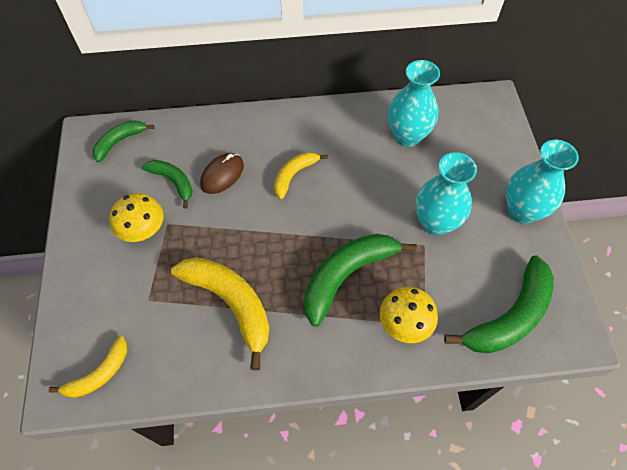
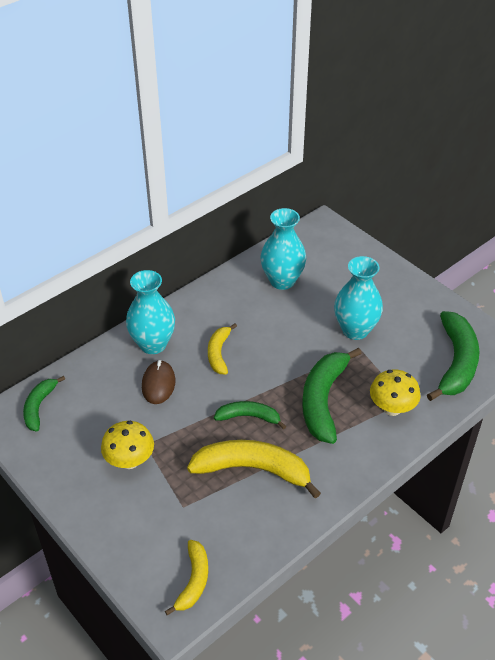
camera: 35 degrees left, 15 degrees down
green banana [142,160,193,209] -> green banana moved to [214,401,286,429]
turquoise vase [506,140,579,224] -> turquoise vase moved to [126,270,175,354]

